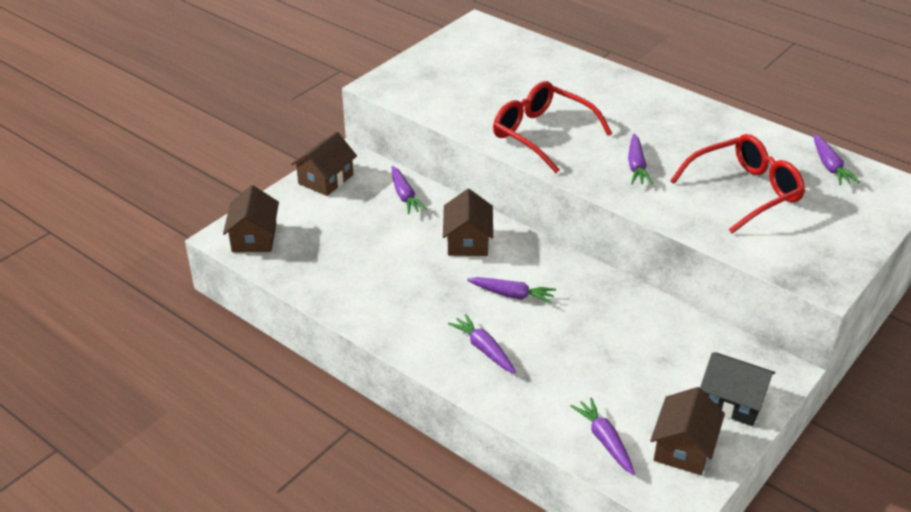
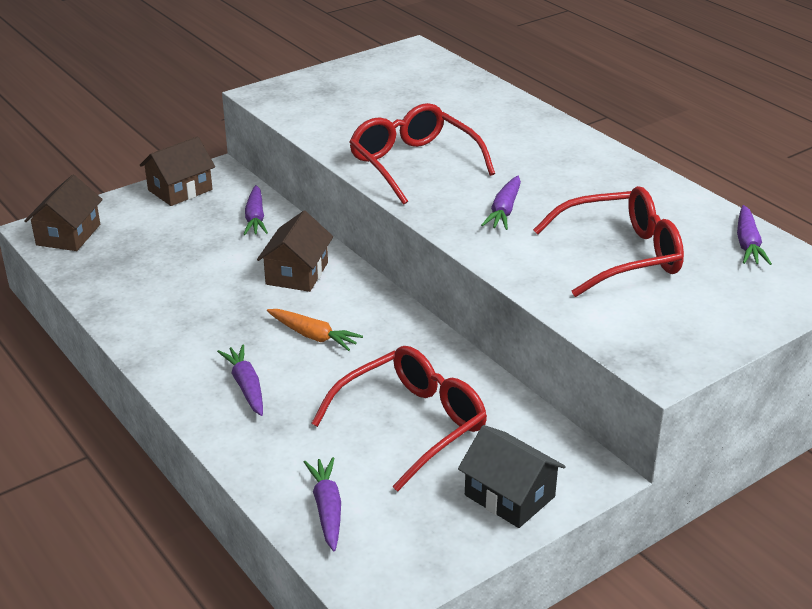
camera: 15 degrees right, 5 degrees down
purple carrot [467,277,556,304] -> orange carrot [267,309,363,351]
brown house [650,387,725,475] -> none
none -> red glasses [311,346,487,492]

